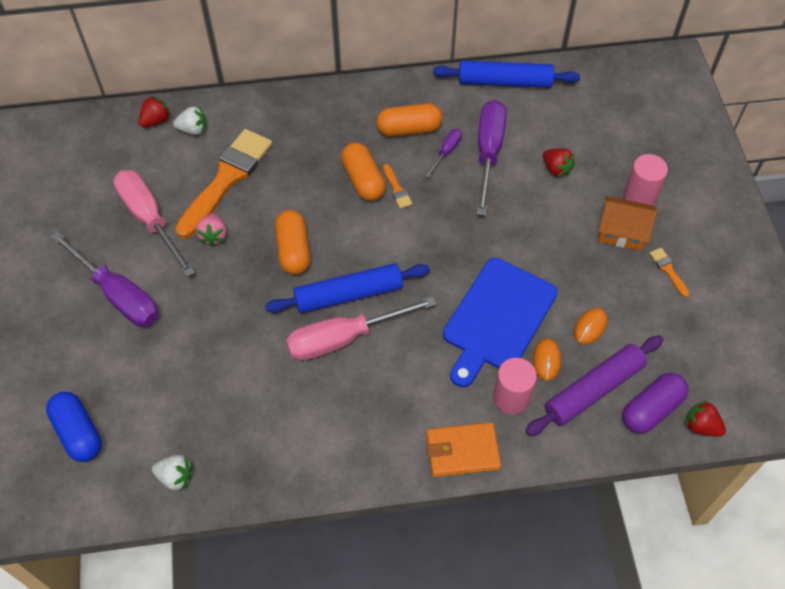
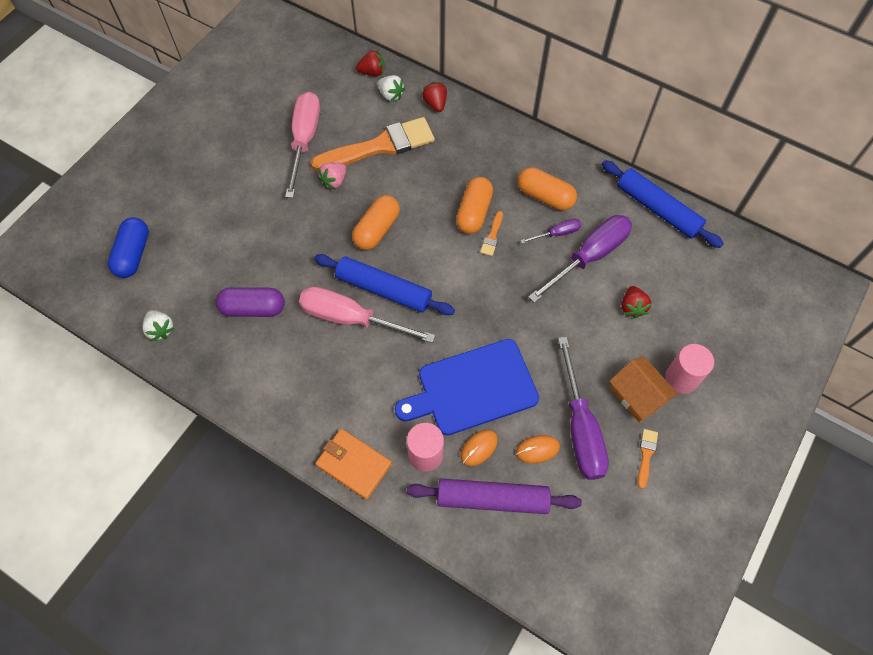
camera: 40 degrees right, 5 degrees up
purple screwdriver [50,231,159,327] -> purple screwdriver moved to [558,337,609,480]
purple capsule [622,373,689,434] -> purple capsule moved to [215,287,285,317]
red strawberry [686,400,726,437] -> red strawberry moved to [422,82,447,112]

